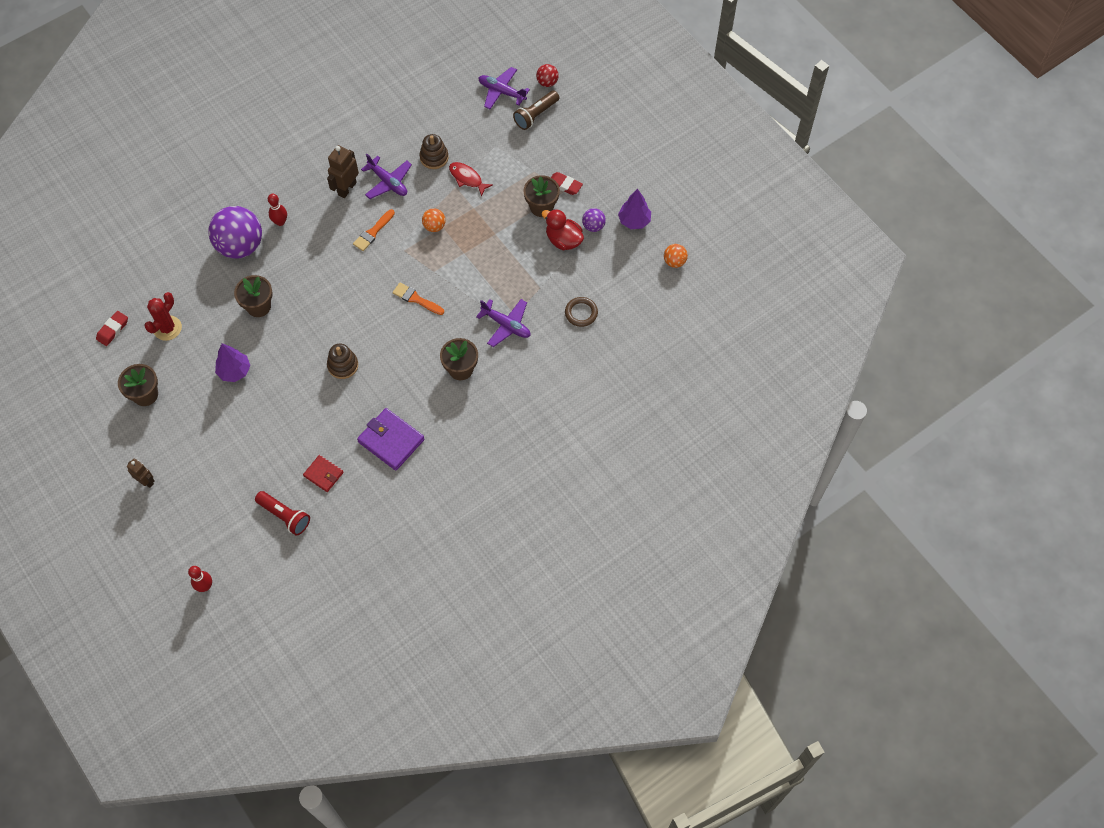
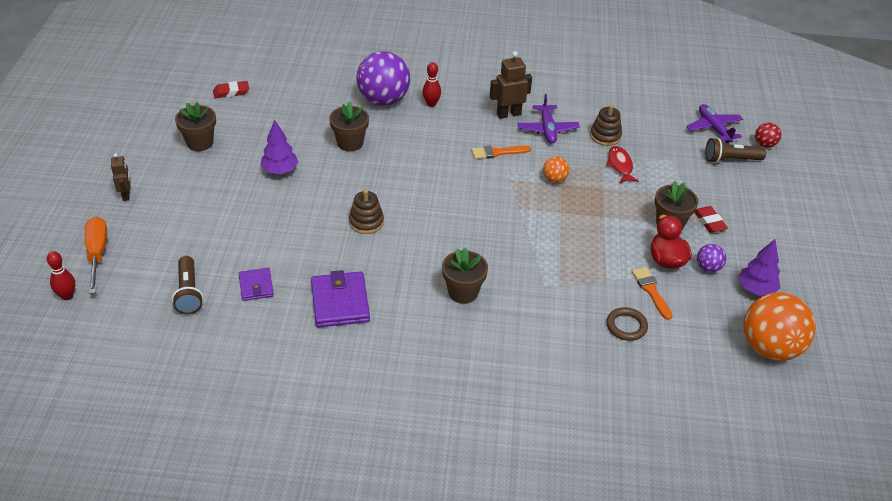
camera: 40 degrees right, 20 degrees down
red cactus [144,292,182,341] -> none
red flashlight [255,491,310,536] -> brown flashlight [172,256,203,314]
red wallet [303,455,344,492] -> purple wallet [239,268,274,301]
orange brush [392,283,444,315] -> orange brush moved to [632,267,672,320]
purple plane [476,299,531,347] -> none
orange ball [664,244,688,268] -> orange ball [743,292,816,361], size x2.19
none -> orange screwdriver [85,216,107,294]

